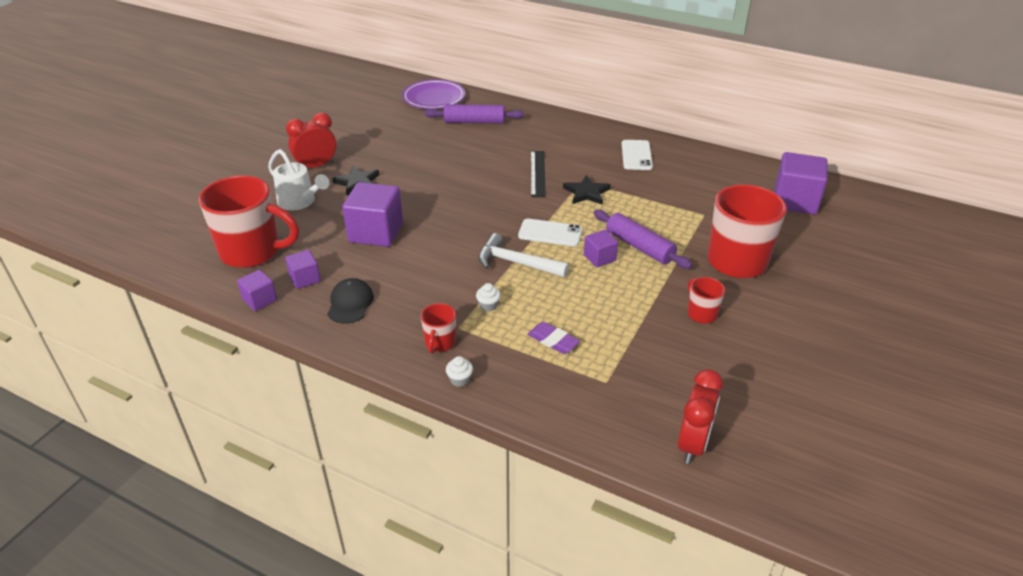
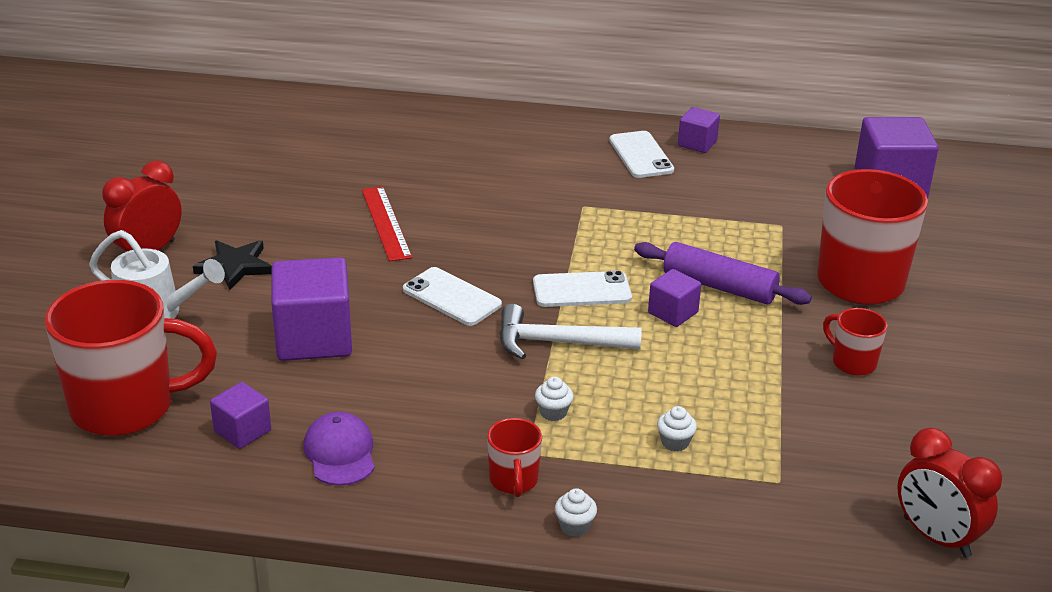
camera: 20 degrees left, 5 degrees down
purple cube [237,270,277,311] -> purple cube moved to [678,107,720,153]
black cap [327,278,374,324] -> purple cap [304,412,375,486]
purple plate [402,80,465,109] -> none
purple rolling pin [425,104,524,124] -> none
purple eraser [527,322,580,354] -> white cupcake [657,406,697,452]
black ruler [531,151,546,197] -> none
black star [563,175,611,205] -> none
red clock [678,369,723,464] -> red clock turned 135 degrees clockwise [897,428,1002,558]
none -> red ruler [362,186,412,261]
none -> white phone [403,267,502,326]

